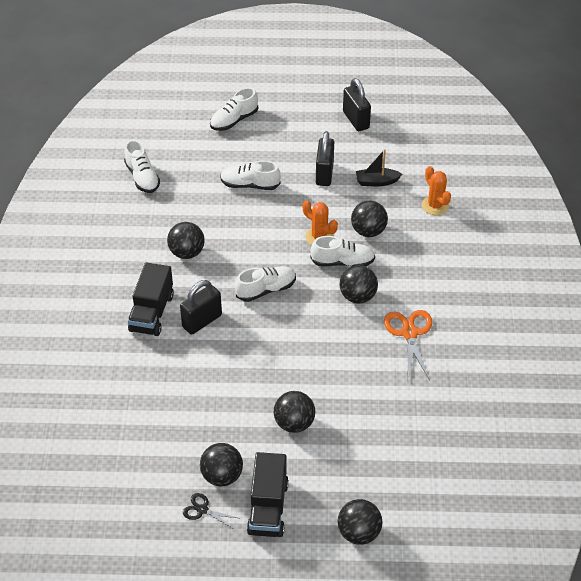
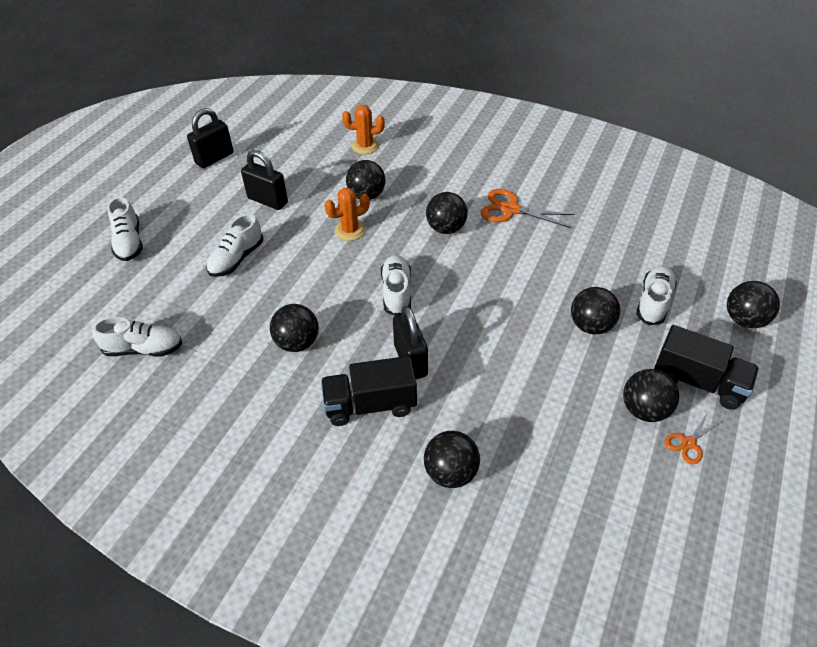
camera: 65 degrees left, 0 degrees up
black truck [128,262,174,336] -> black truck turned 135 degrees clockwise [321,356,417,426]
black scissors [183,493,238,529] -> orange scissors [665,413,722,464]
white shoe [311,236,375,266] -> white shoe moved to [636,265,677,325]
black padlock [343,78,371,131] -> black padlock turned 45 degrees counterclockwise [187,108,233,168]
black boat [356,149,402,187] -> none
none -> black ball [424,431,480,488]

